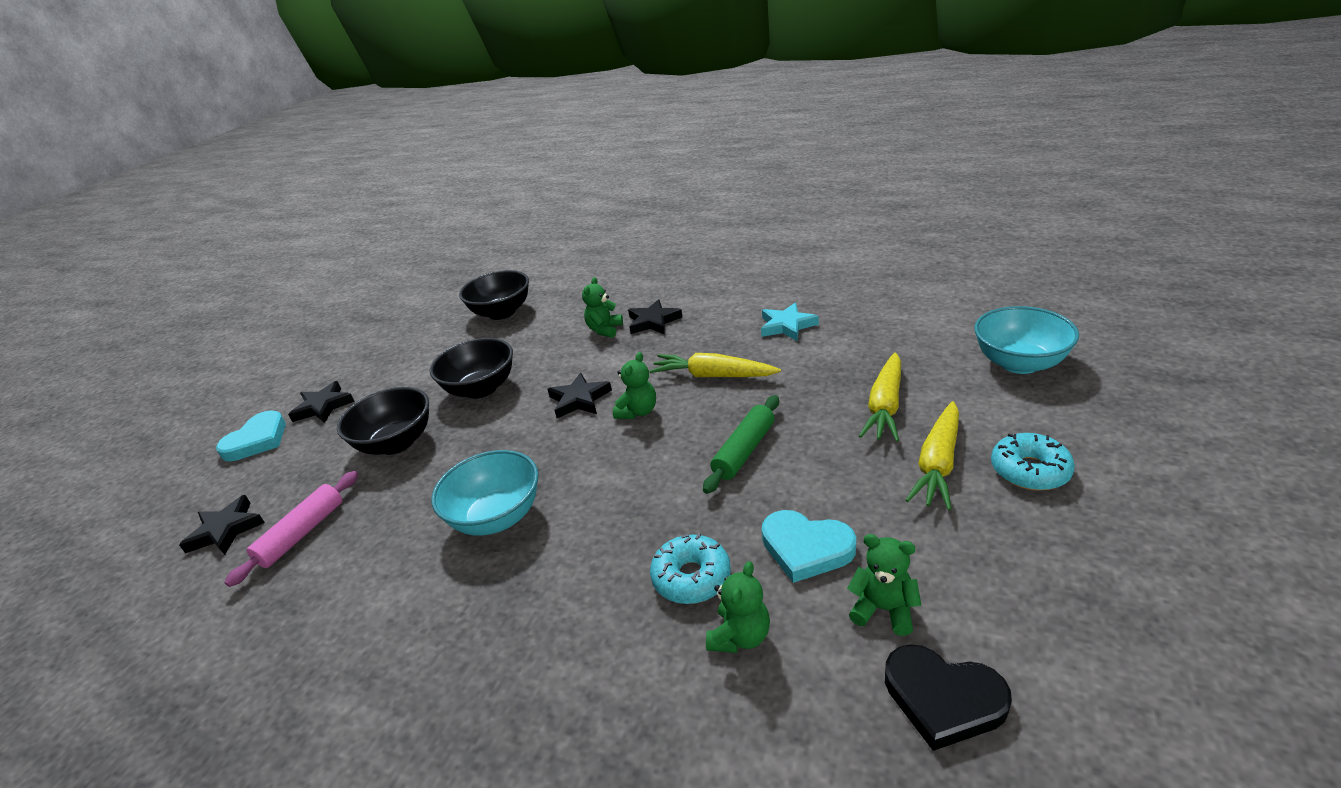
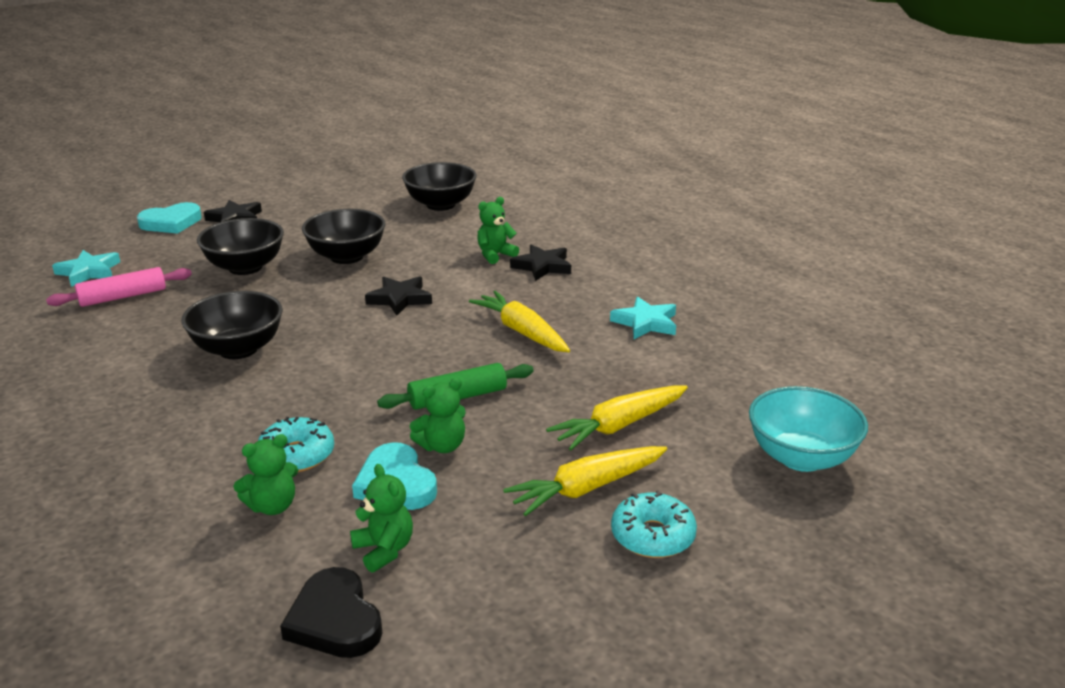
camera: 30 degrees right, 5 degrees down
black star [179,495,265,555] -> turquoise star [52,250,120,287]
turquoise bowl [431,450,538,536] -> black bowl [181,291,283,359]
green teddy bear [613,352,656,419] -> green teddy bear moved to [410,378,466,453]

